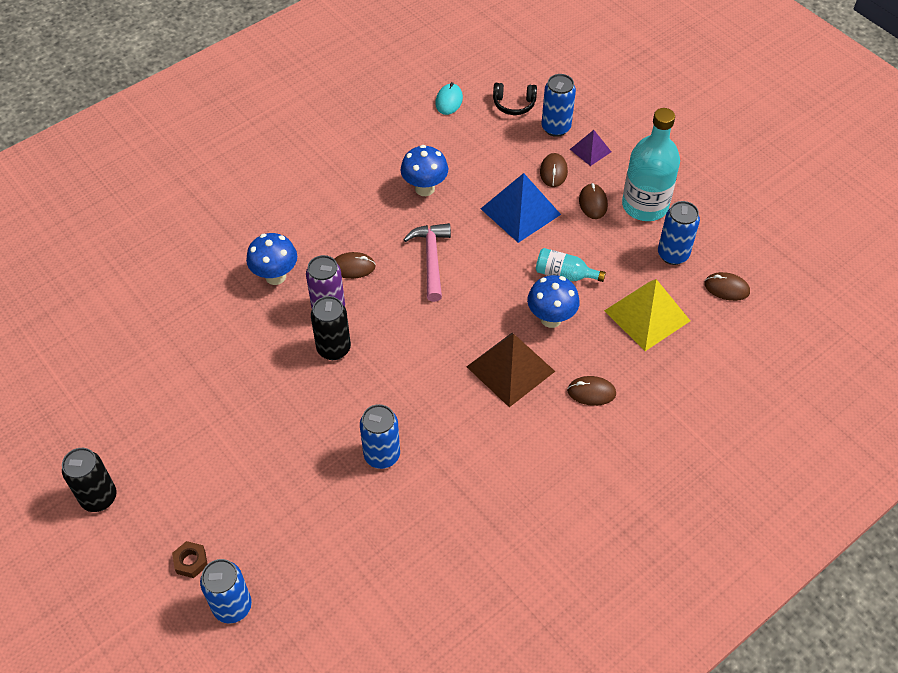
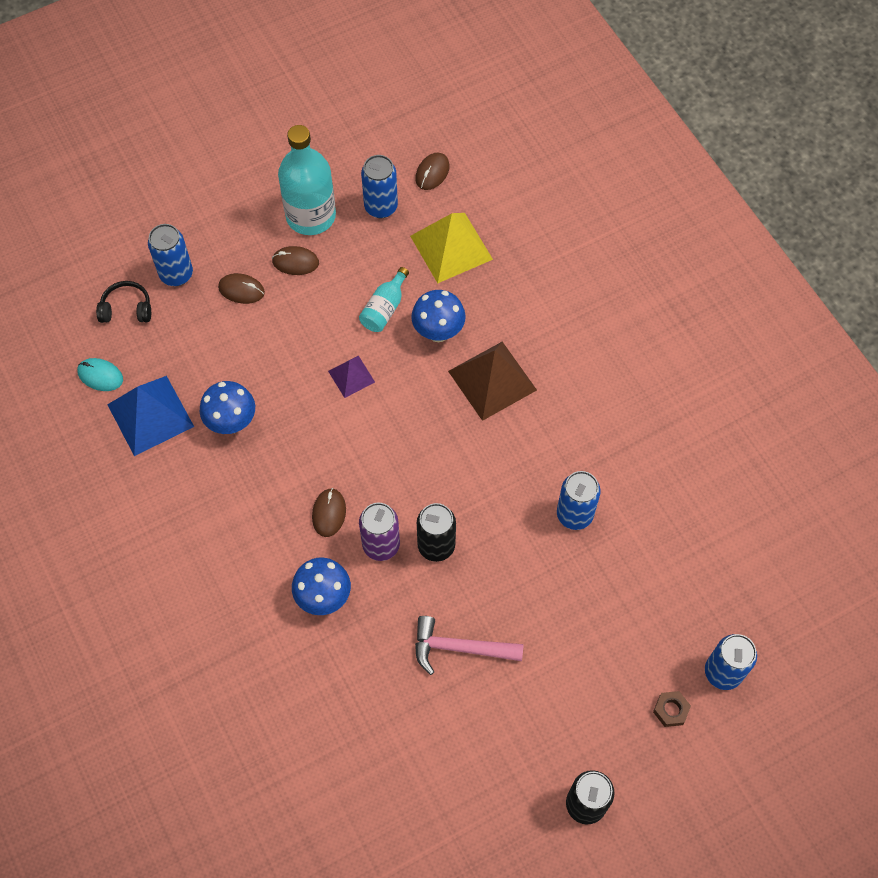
camera: 80 degrees left, 10 degrees up
pink hammer [403,223,451,302] -> pink hammer moved to [415,616,524,675]
blue pyramid [481,173,561,243] -> blue pyramid moved to [107,376,194,456]
black headphones [493,83,537,115] -> black headphones turned 105 degrees counterclockwise [96,281,151,323]
brown mouse [567,376,616,406] -> none
purple pyramid [570,130,611,166] -> purple pyramid moved to [328,355,375,398]

